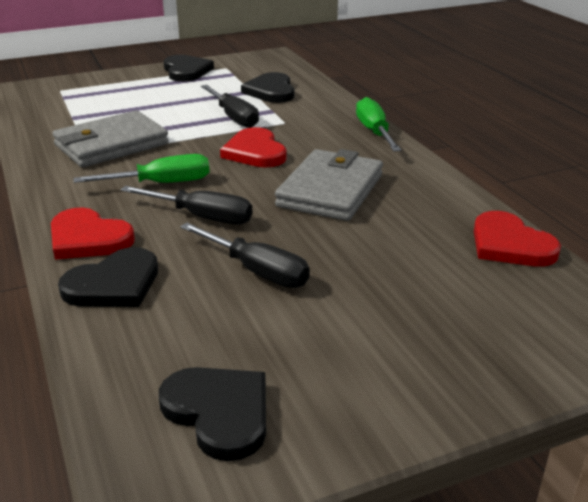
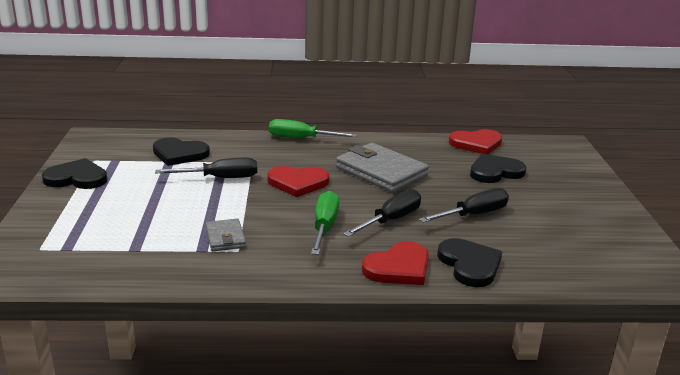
camera: 70 degrees left, 5 degrees down
grey wallet [52,111,169,167] -> grey wallet [206,219,246,251], size x0.51
black heart [159,367,266,461] -> black heart moved to [470,154,526,183]

